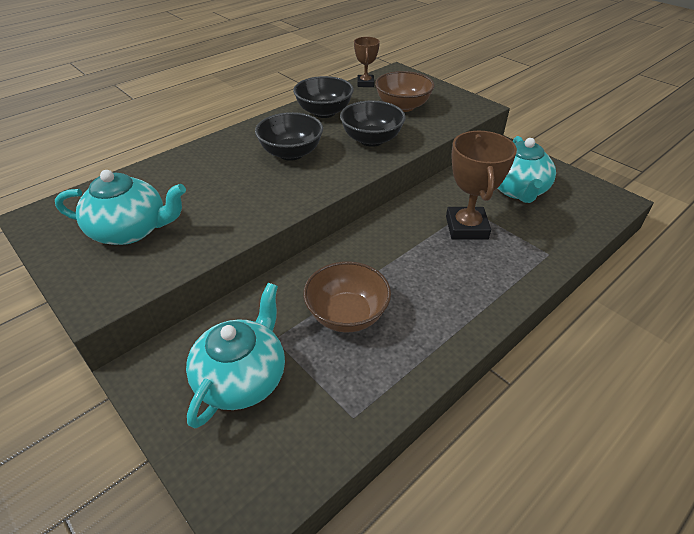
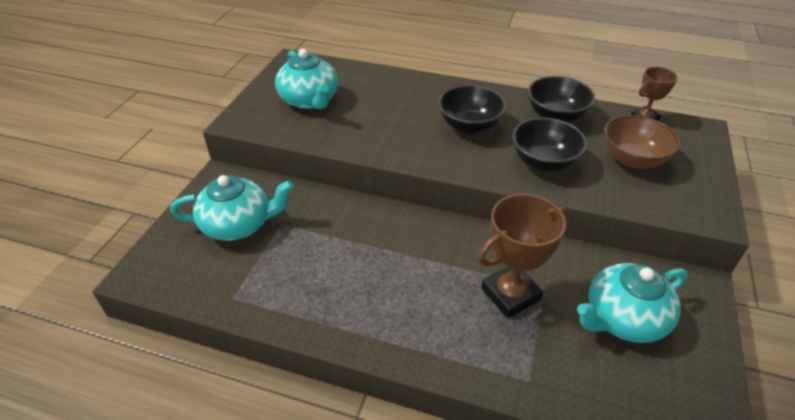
camera: 60 degrees right, 0 degrees up
brown bowl [303,261,391,333] -> none

